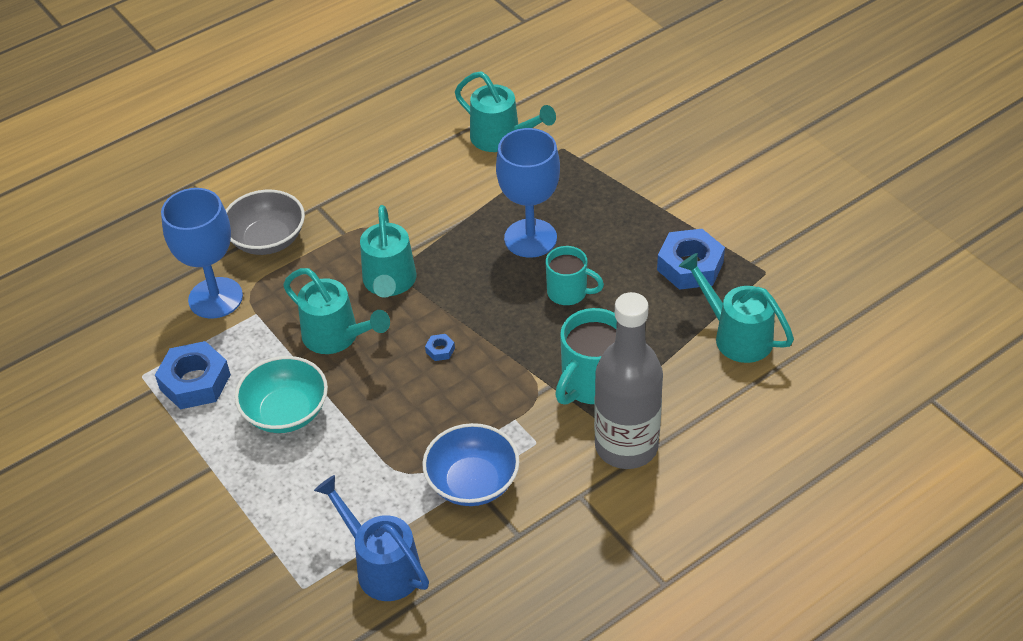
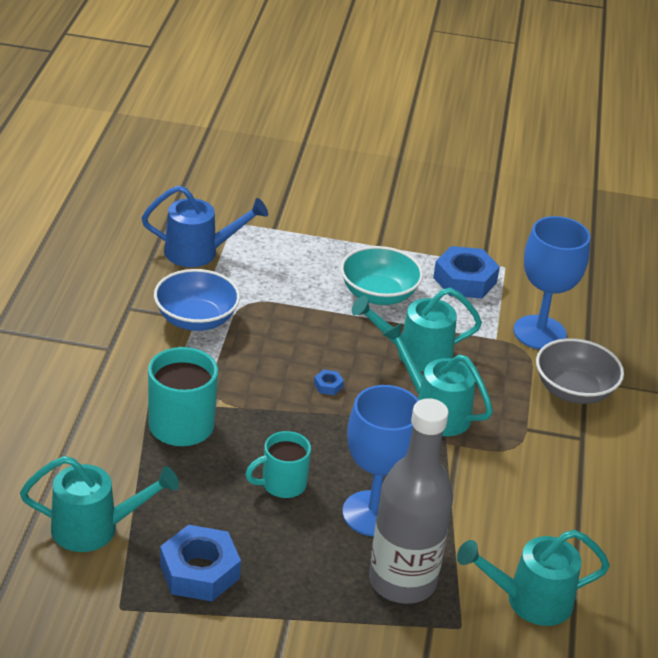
camera: 130 degrees right, 10 degrees down
grey bottle [594,292,663,469] -> grey bottle moved to [369,398,453,604]

